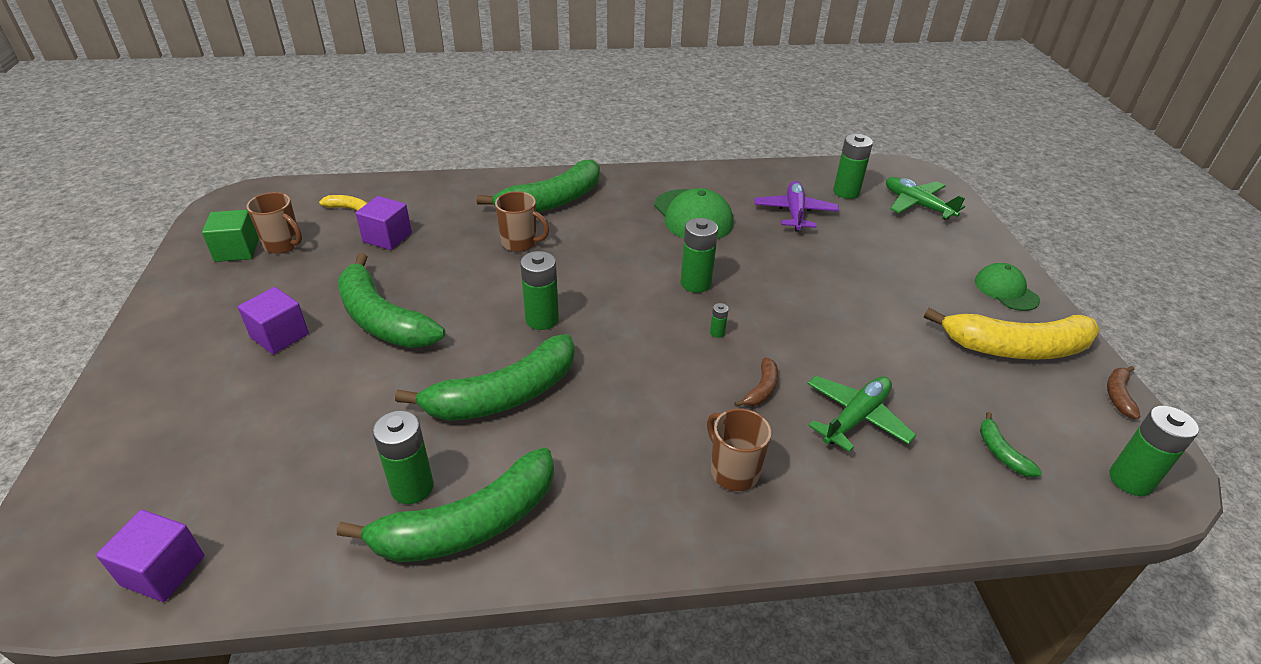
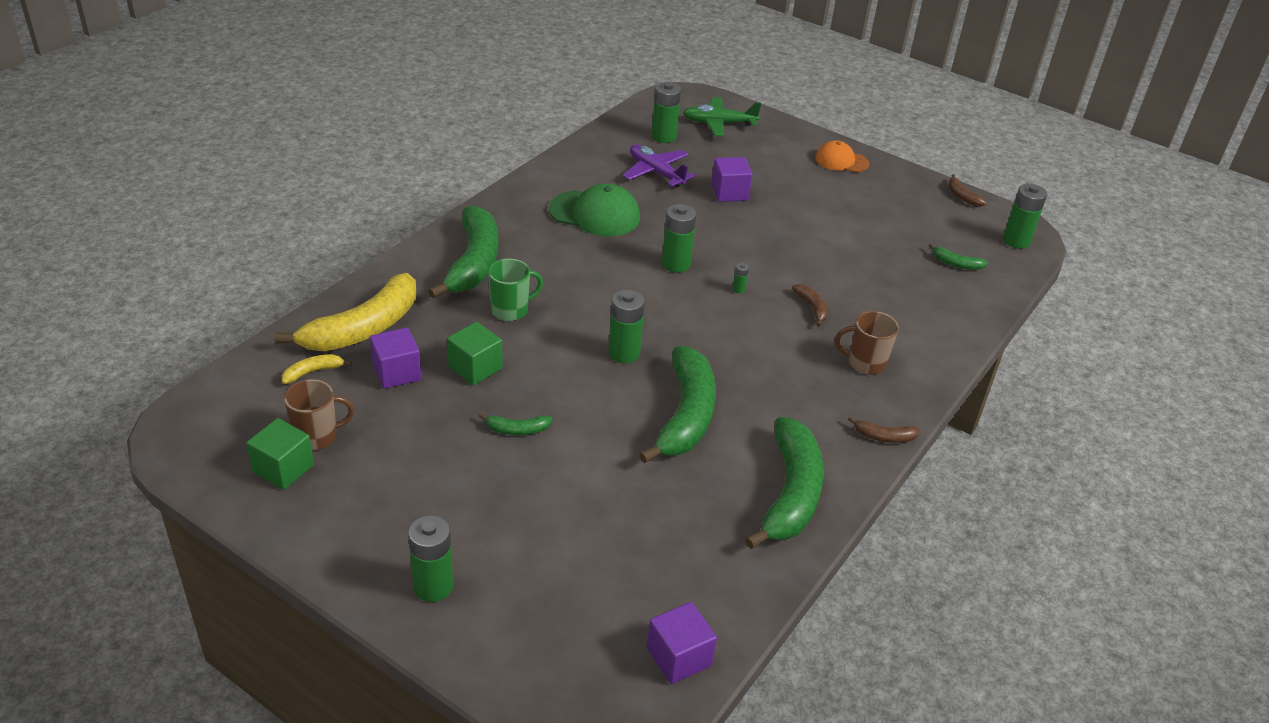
camera: 50 degrees left, 0 degrees up
purple cube [238,287,309,354] -> purple cube moved to [711,157,752,202]
green banana [338,253,445,348] -> green banana [479,413,552,435], size x0.42
green battery [373,410,434,504] -> green battery moved to [408,515,453,602]
brown mug [495,191,549,252] -> green mug [488,259,543,321]
green plane [807,376,916,452] -> none
yellow banana [924,308,1100,360] -> yellow banana moved to [274,273,416,351]
green cap [975,263,1040,311] -> orange cap [816,140,869,173]
none -> green cube [447,322,503,385]
none -> brown banana [848,416,920,443]

